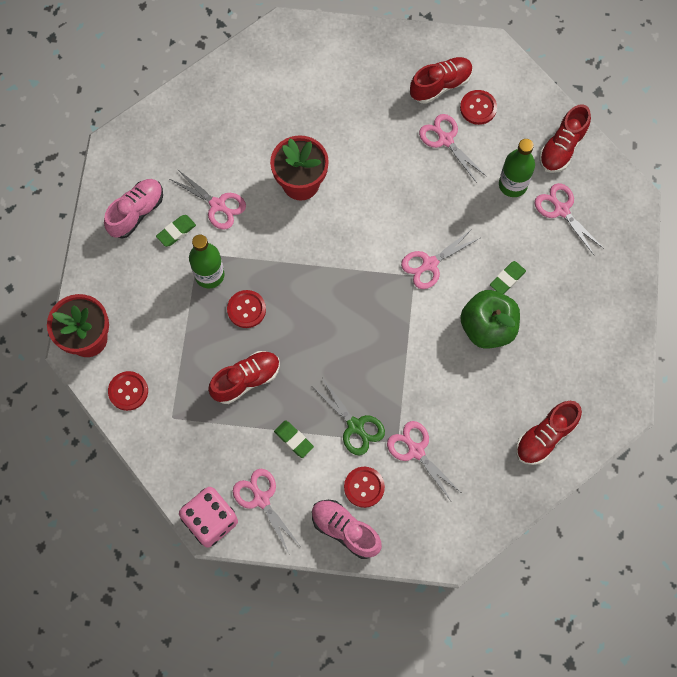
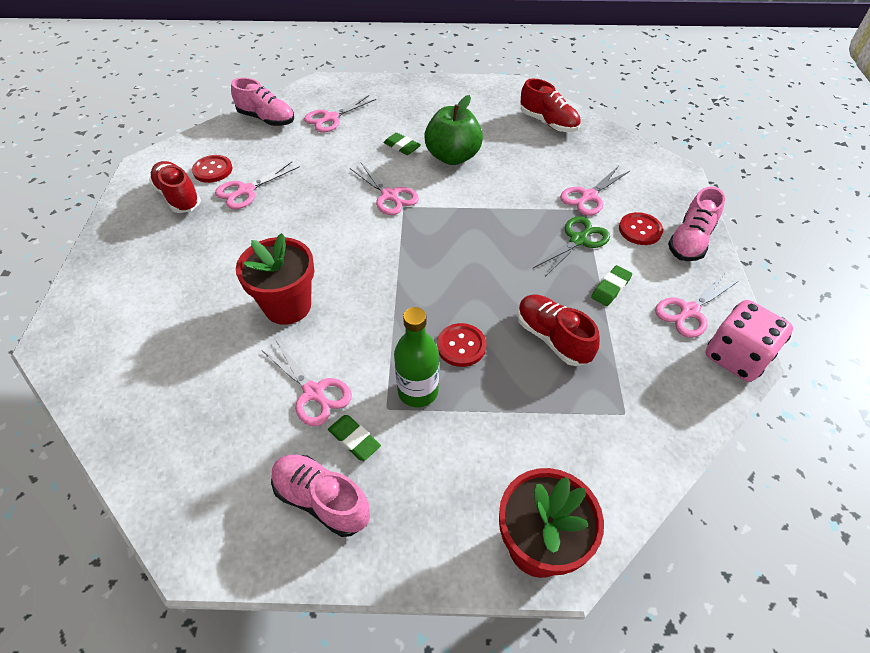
camera: 95 degrees left, 20 degrees down
red button [108,371,148,411] -> none
pink scissors [170,169,246,230] -> pink scissors turned 105 degrees clockwise [263,341,352,426]
green bottle [499,139,535,197] -> none
red shoe [539,104,591,173] -> pink shoe [231,77,294,126]

